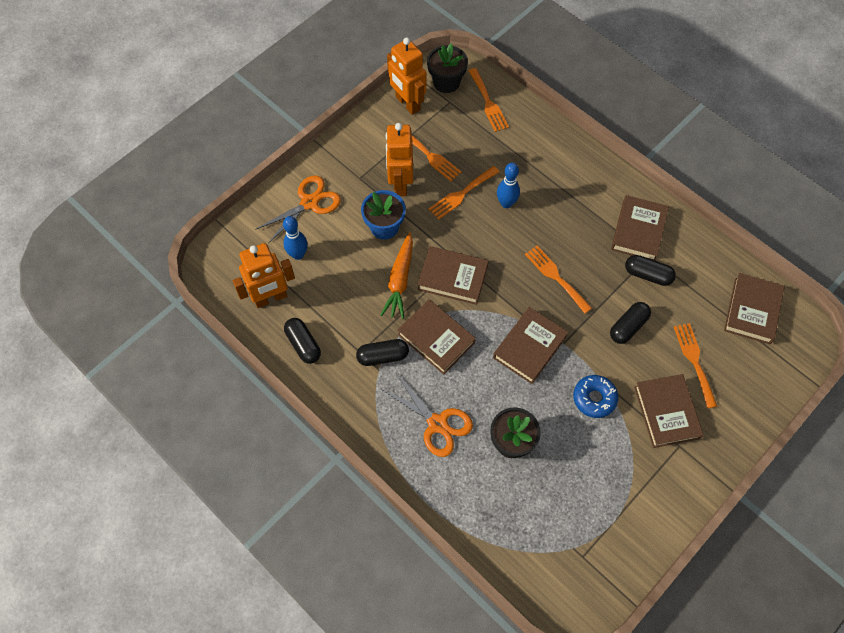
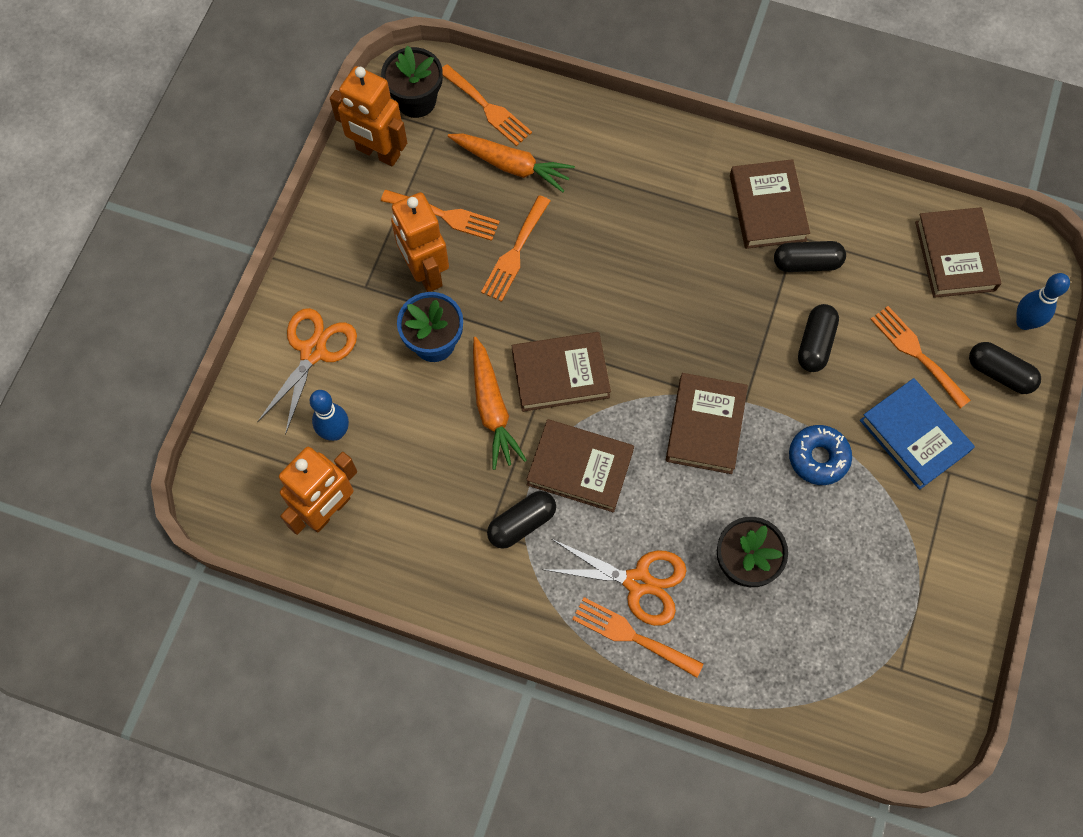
camera: 25 degrees left, 5 degrees up
black capsule [284,318,321,364] -> black capsule moved to [969,342,1041,394]
blue bowling pin [497,163,520,208] -> blue bowling pin moved to [1016,273,1070,330]
orange fork [525,246,592,313] -> orange fork moved to [572,597,703,678]
brown book [634,374,704,448] -> blue book [860,378,975,490]
none -> orange carrot [448,133,575,192]

